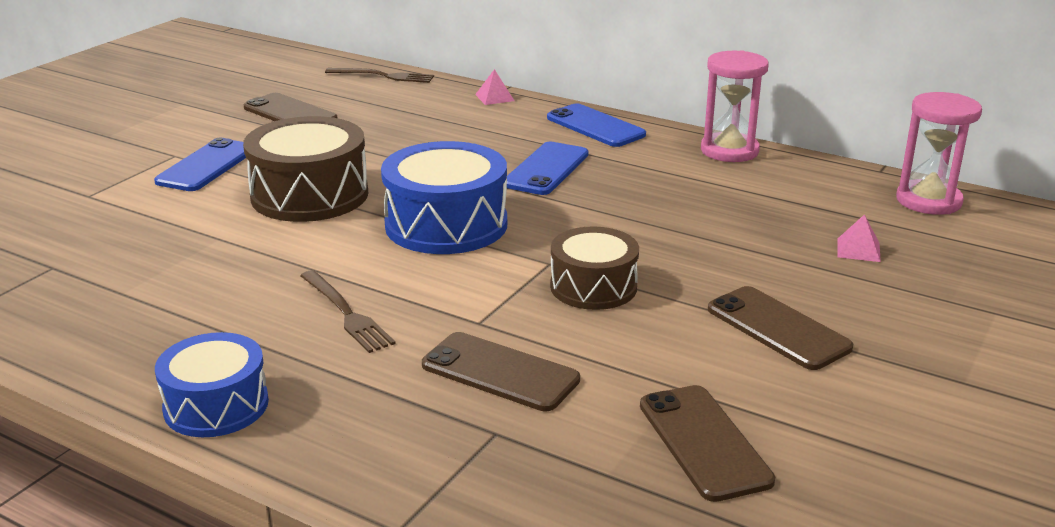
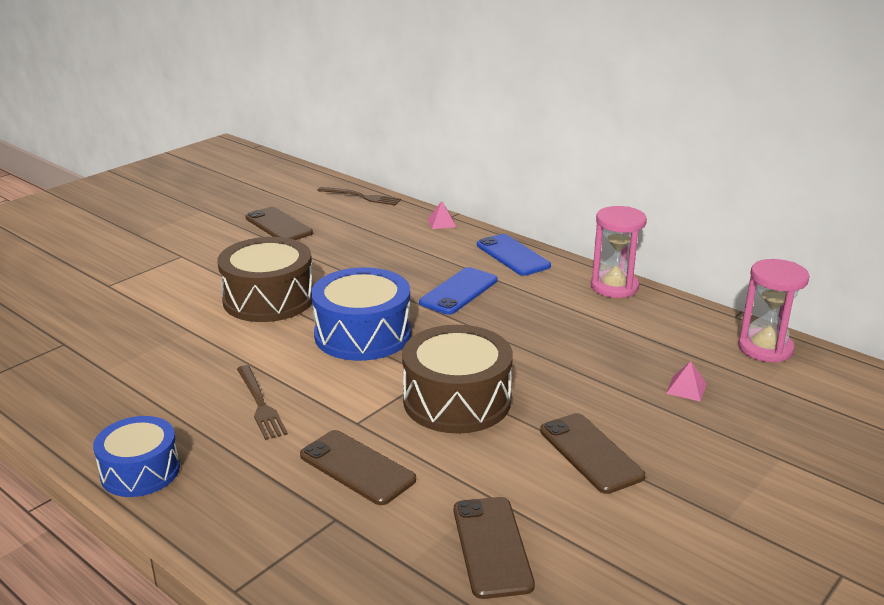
camera: 10 degrees right, 0 degrees up
blue phone [154,138,246,191] -> none
brown drum [550,226,639,310] -> brown drum [402,325,513,434], size x1.56

